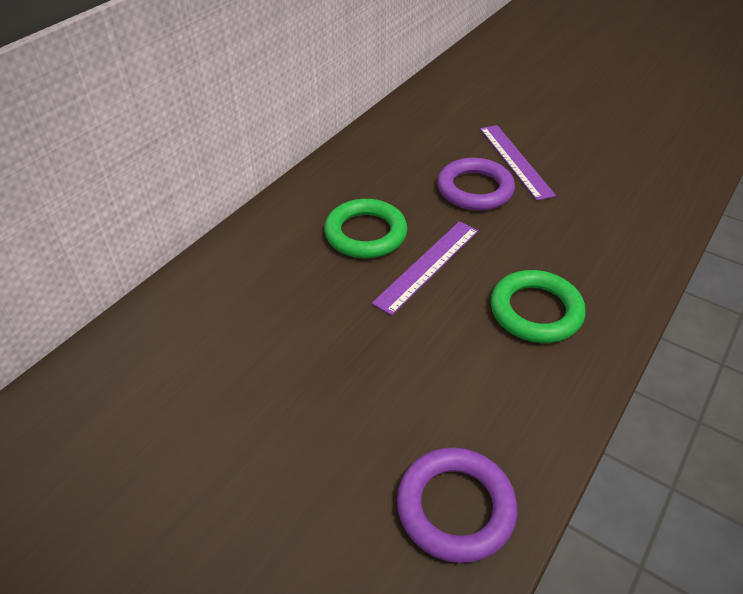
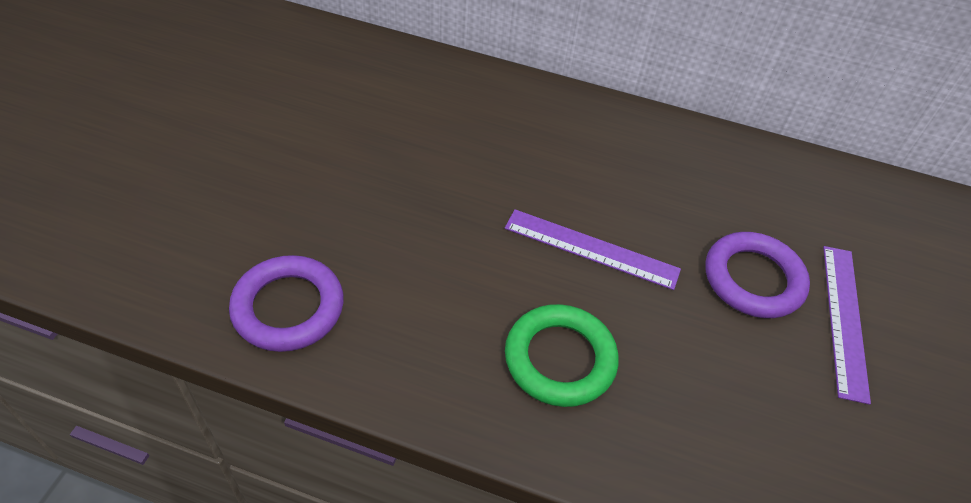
camera: 70 degrees right, 5 degrees up
green ring [324,199,407,258] -> none
purple ruler [480,125,556,201] -> purple ruler turned 45 degrees counterclockwise [823,246,871,405]

